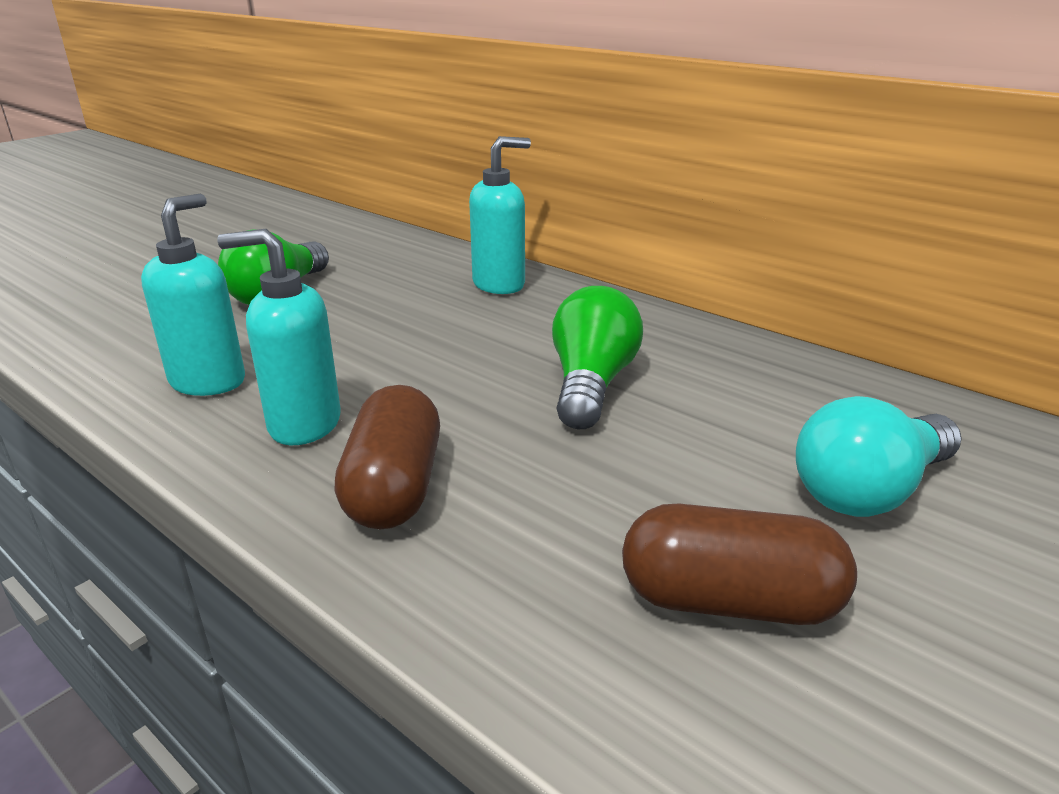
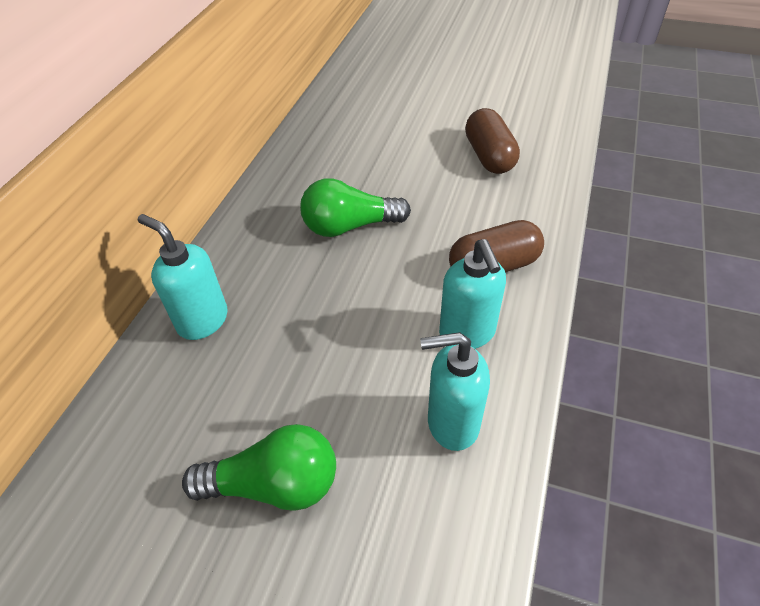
camera: 110 degrees left, 20 degrees up
turquoise light bulb [796,396,962,517] -> none

